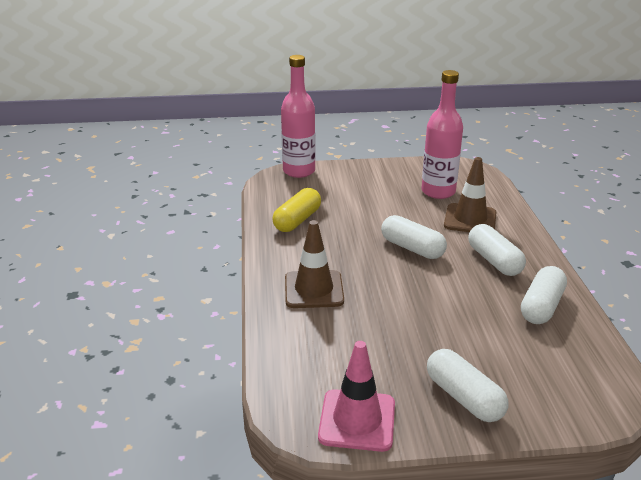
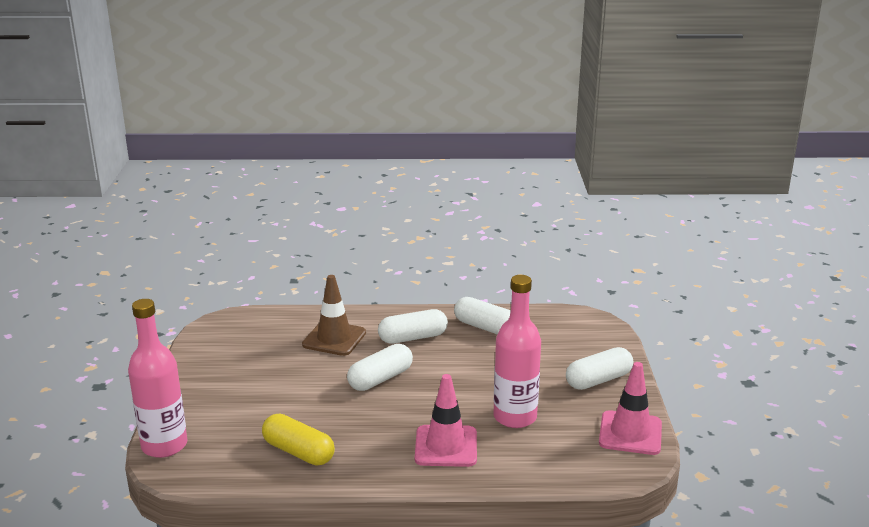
camera: 85 degrees left, 5 degrees down
brown traffic cone [285,220,344,308] -> pink traffic cone [415,374,477,467]
pink bottle [421,70,463,199] -> pink bottle moved to [493,275,541,428]

